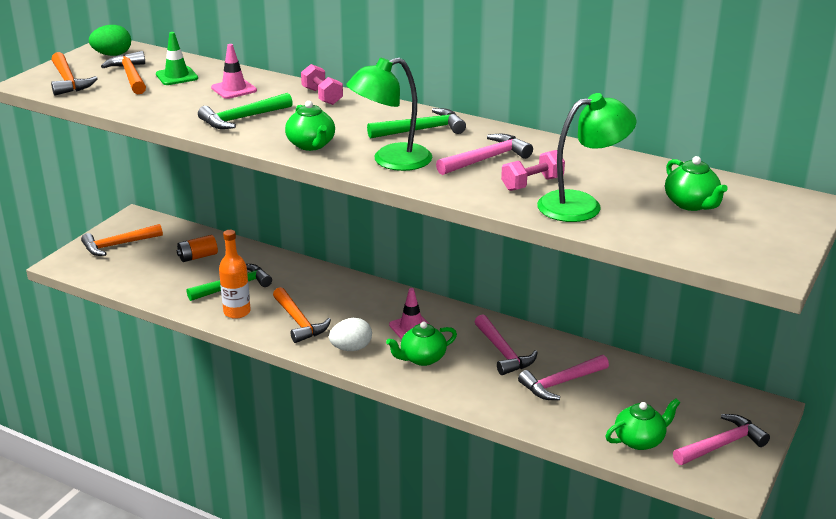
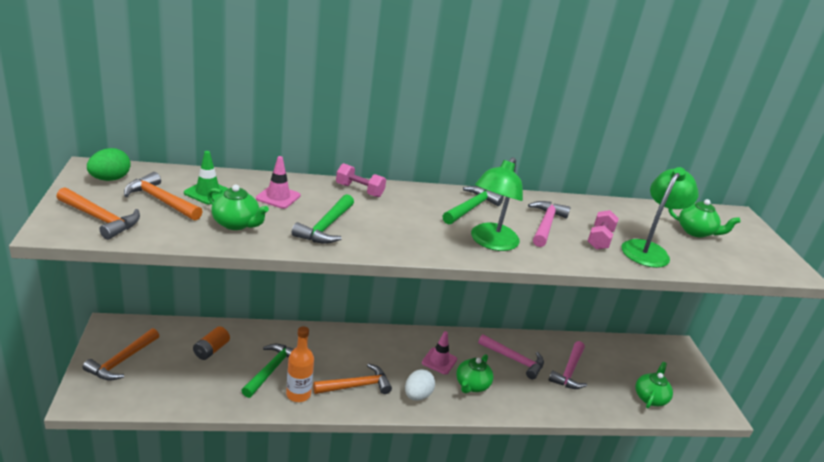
camera: 40 degrees left, 0 degrees up
orange hammer [273,287,331,343] -> orange hammer turned 45 degrees counterclockwise [313,363,392,394]
green teapot [285,101,335,151] -> green teapot moved to [207,185,269,230]
pink hammer [673,414,770,465] -> none

